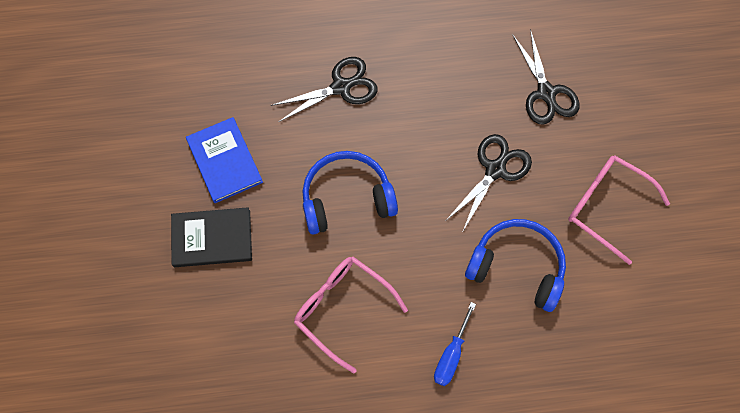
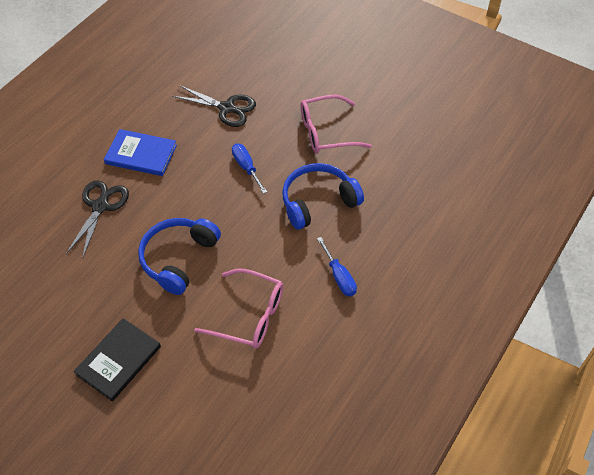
camera: 50 degrees left, 15 degrees down
blue book [186,117,263,203] -> blue book moved to [104,129,177,176]
pink glasses [294,257,408,374] -> pink glasses turned 150 degrees counterclockwise [194,269,283,349]
black scissors [447,134,532,231] -> blue screwdriver [232,144,267,194]

